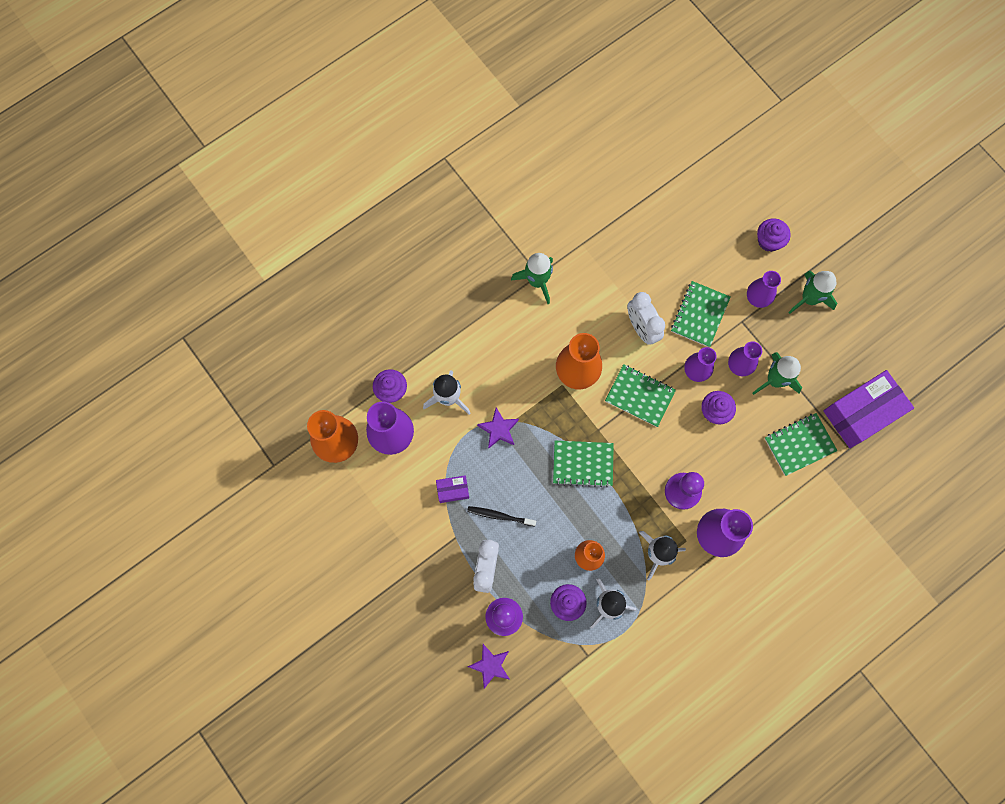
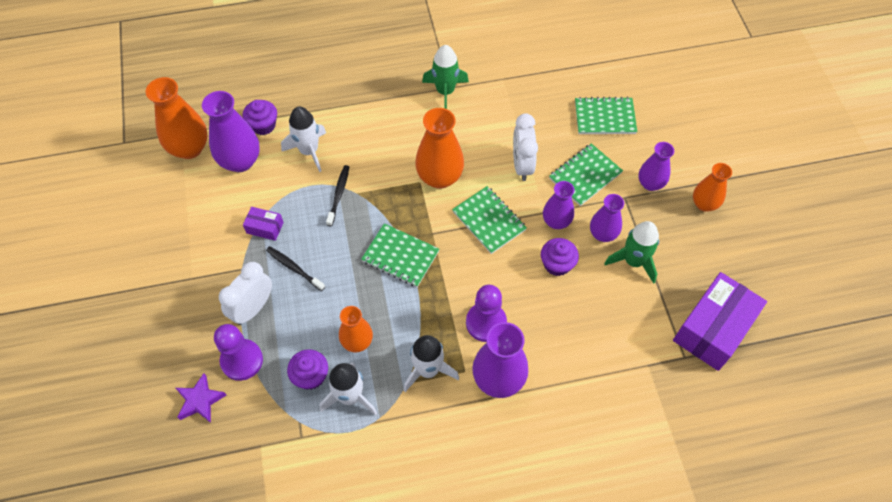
camera: 25 degrees right, 15 degrees down
purple star [477,407,519,449] -> black toothbrush [326,165,349,226]
purple cupcake [757,218,791,252] -> none
green notebook [765,413,838,476] -> green notebook moved to [575,97,637,134]
green rocket [788,271,837,314] -> orange vase [693,163,732,212]
purple box [823,370,914,448] -> purple box turned 45 degrees counterclockwise [673,272,767,371]

